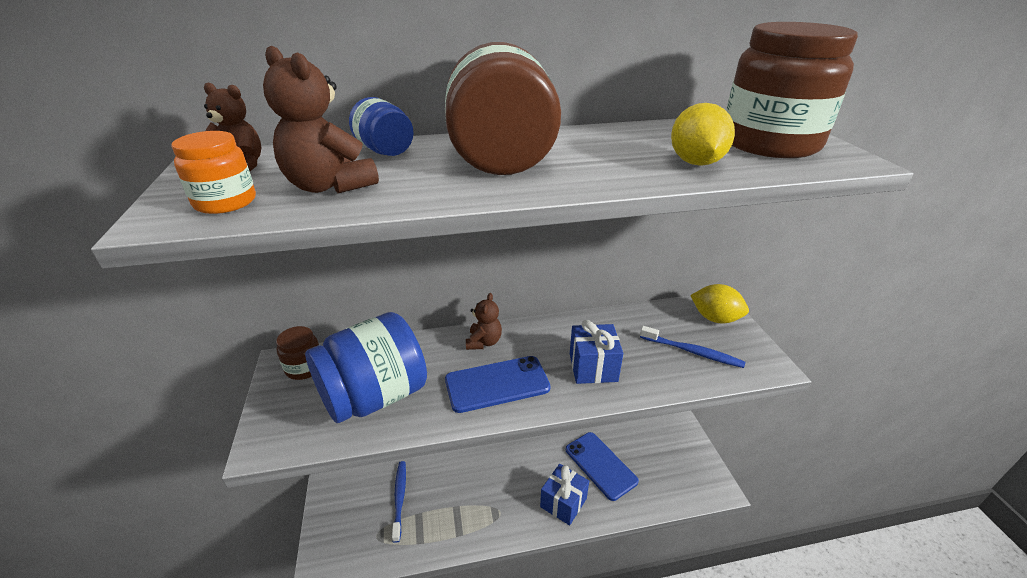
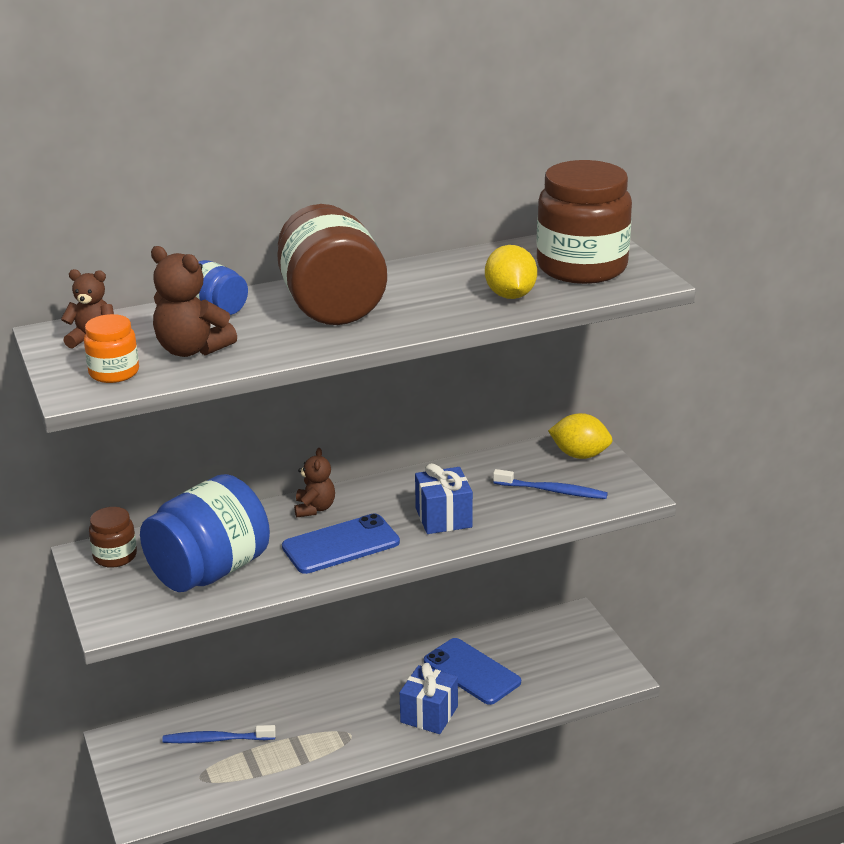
camera: 10 degrees left, 5 degrees down
blue toothbrush [392,461,406,543] -> blue toothbrush turned 75 degrees counterclockwise [162,725,276,743]

